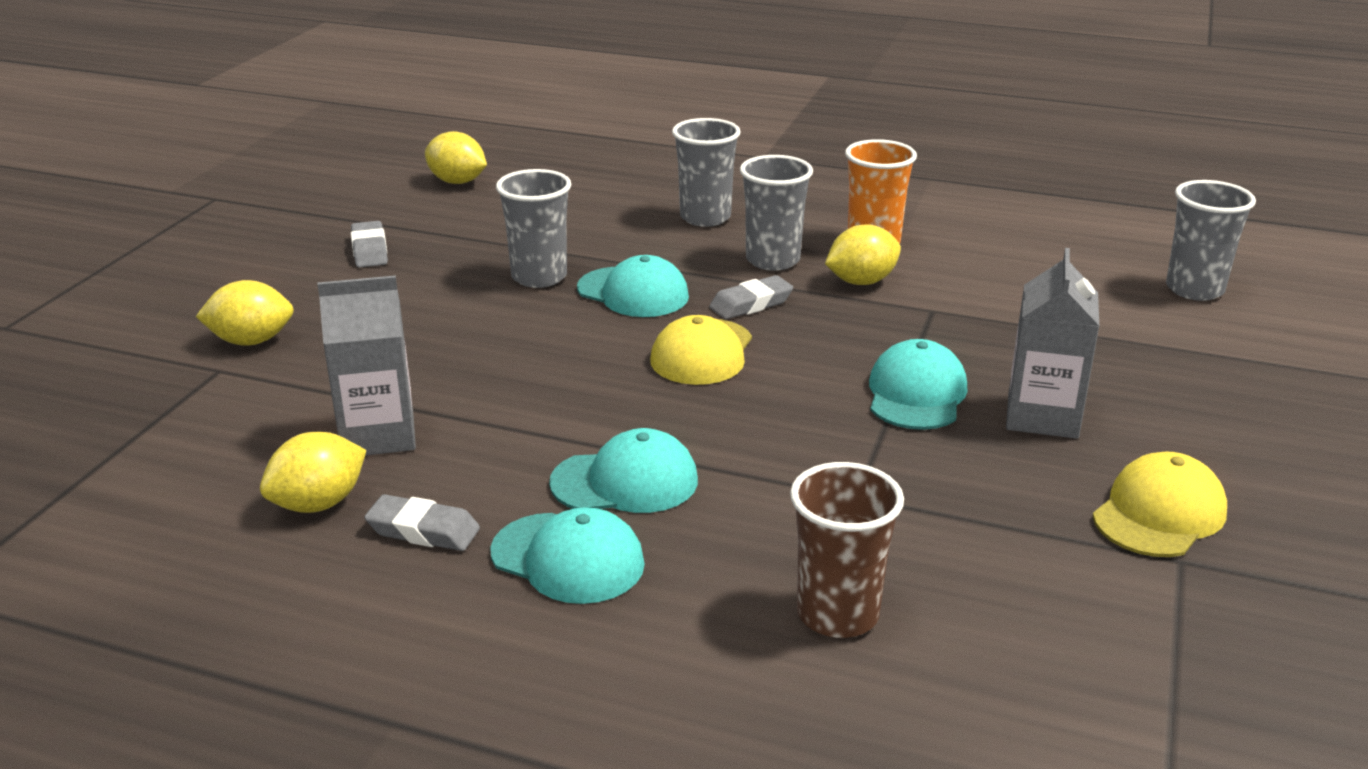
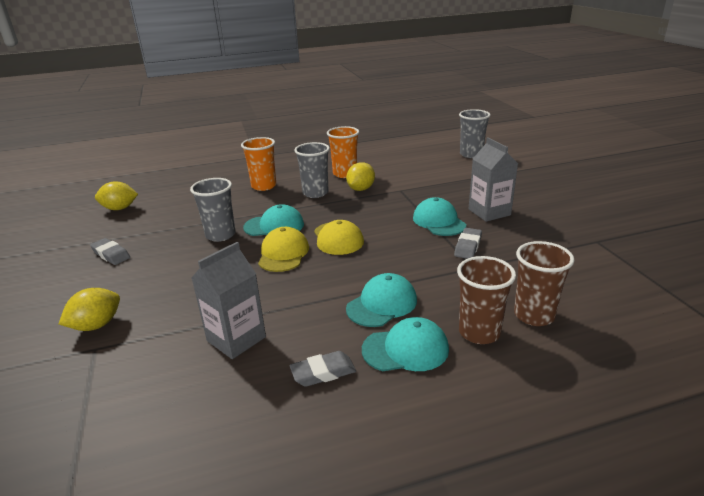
camera: 35 degrees left, 0 degrees up
yellow lemon [260,432,367,513] -> none
grey cup [672,118,741,227] -> orange cup [241,137,276,191]
grey eraser [709,275,793,319] -> grey eraser moved to [454,228,482,259]
yellow cap [1093,452,1227,557] -> yellow cap moved to [258,227,309,272]
none -> brown cup [457,256,516,344]

